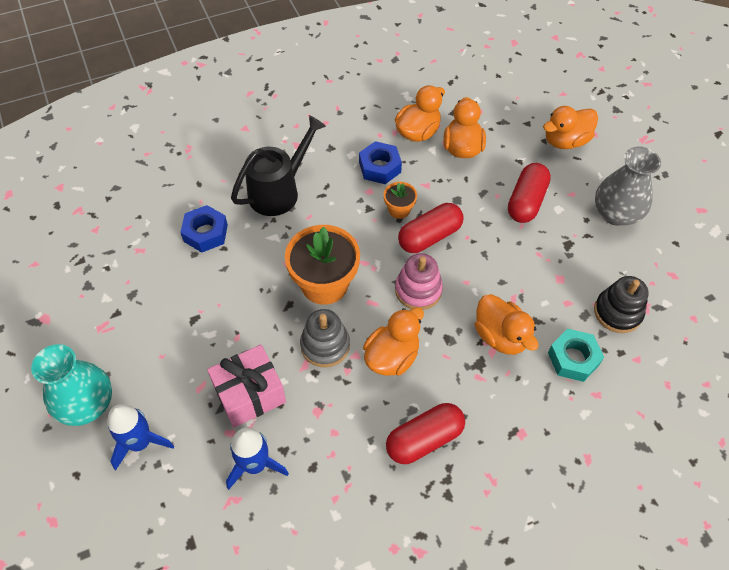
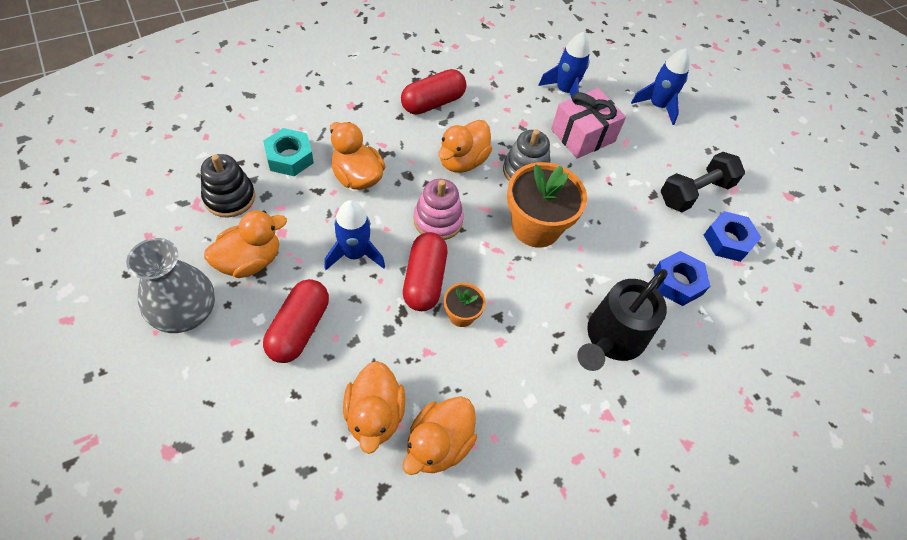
camera: 170 degrees right, 0 degrees up
turquoise vase [31,344,112,426] -> none
blue nut [359,141,402,184] -> blue nut moved to [704,211,762,262]
red capsule [398,203,464,253] -> red capsule turned 45 degrees counterclockwise [403,232,447,311]
orange duck [543,106,598,149] -> orange duck moved to [204,210,287,278]
none -> blue rocket [324,200,385,270]
none -> black dumbbell [661,152,745,212]

